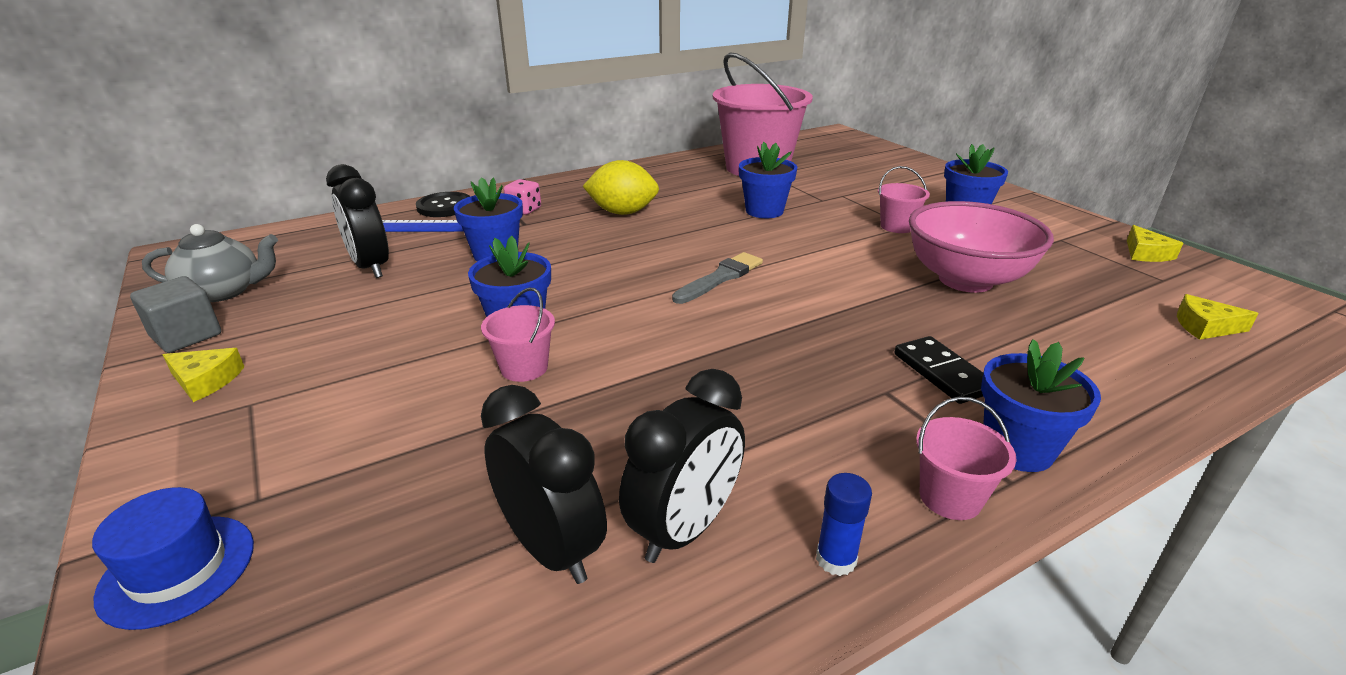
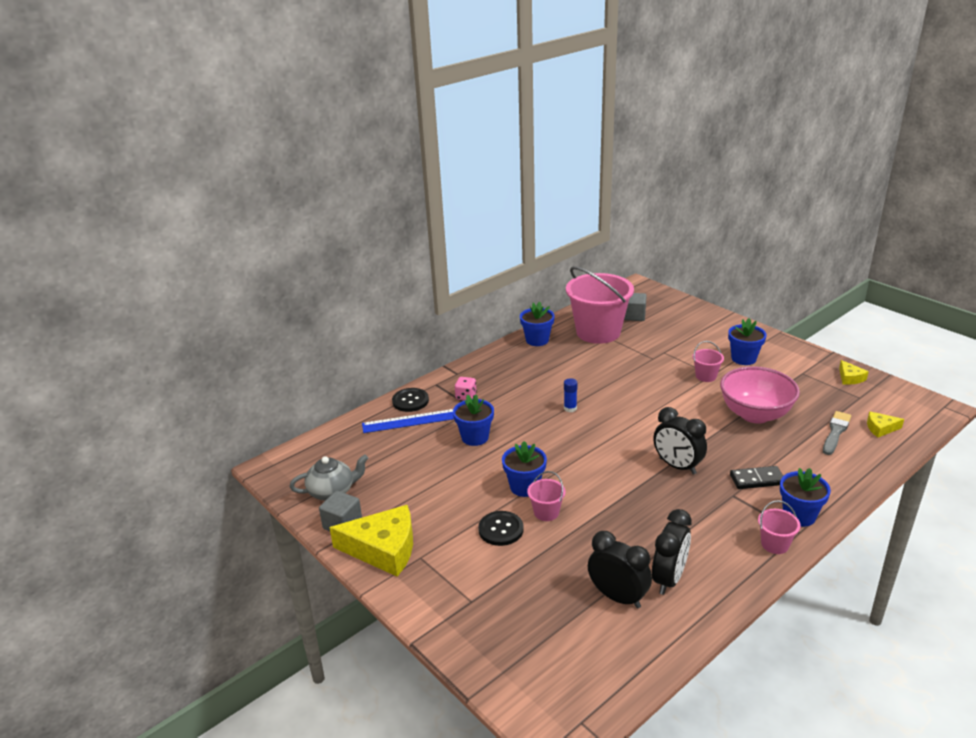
camera: 10 degrees left, 0 degrees up
blue hat [92,487,254,630] -> none
yellow cheese [163,348,245,402] -> yellow cheese [329,505,413,577], size x2.15
black clock [326,164,389,278] -> black clock moved to [653,407,707,475]
yellow lemon [583,160,659,215] -> none
grey brush [672,252,763,304] -> grey brush moved to [823,411,851,455]
blue flower pot [739,142,797,218] -> blue flower pot moved to [520,301,555,346]
blue glue stick [816,473,872,576] -> blue glue stick moved to [564,378,577,412]
black domino [894,336,984,404] -> black domino turned 60 degrees counterclockwise [730,466,783,489]
none -> black button [478,511,524,546]
none -> grey cube [624,293,647,321]

